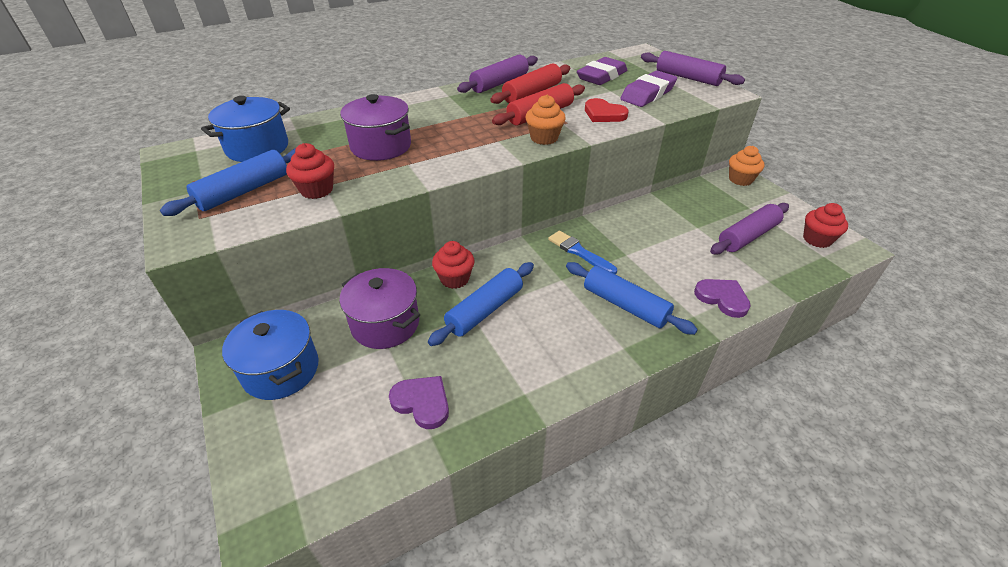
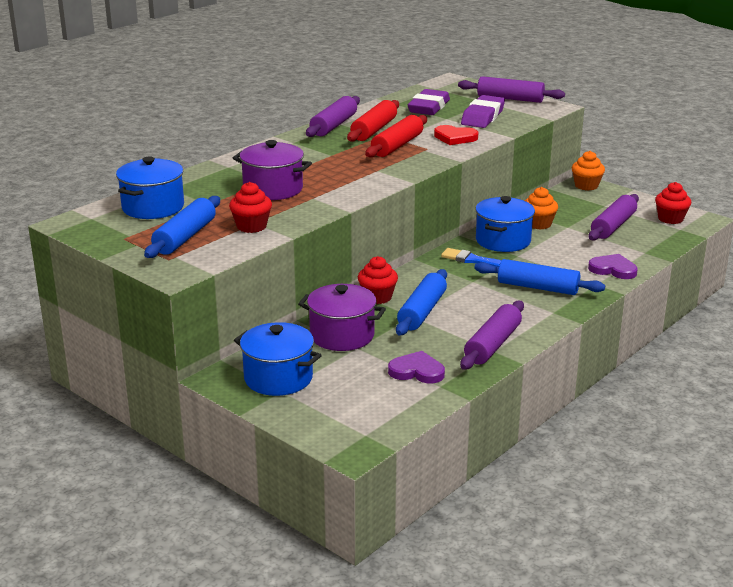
camera: 20 degrees left, 15 degrees down
orange cupcake [526,95,566,145] -> orange cupcake moved to [524,187,558,230]
none -> purple rolling pin [460,301,524,370]
none -> blue pot [475,196,535,252]

